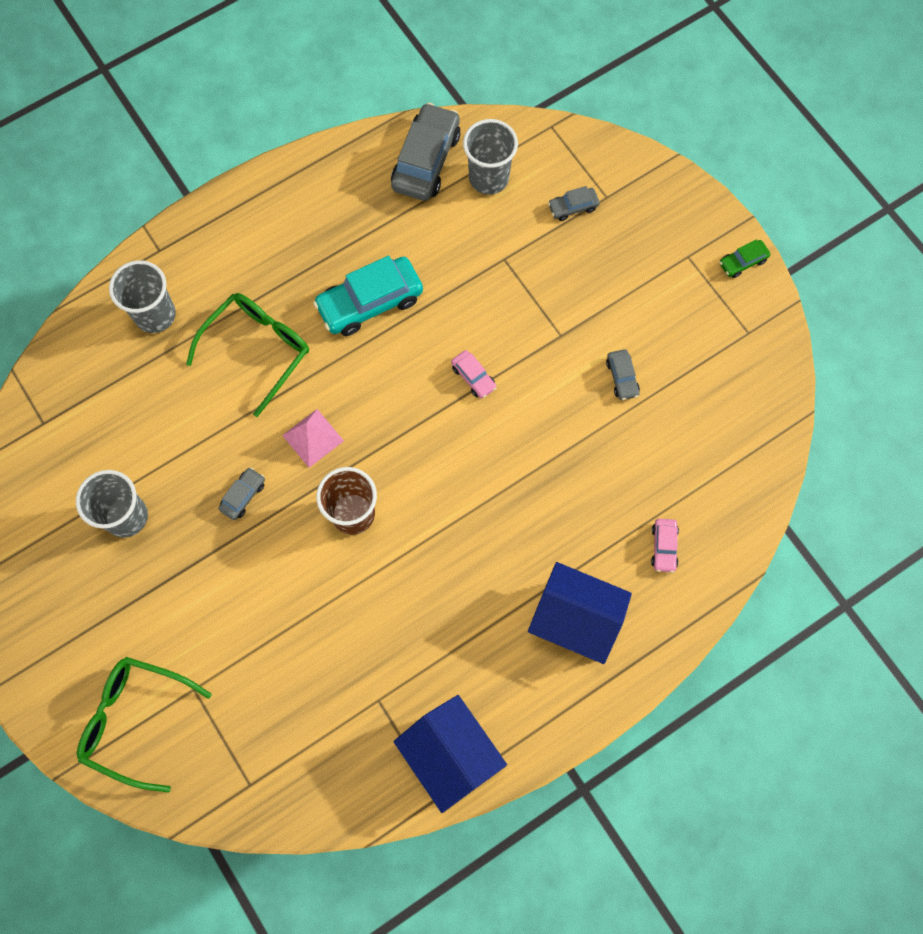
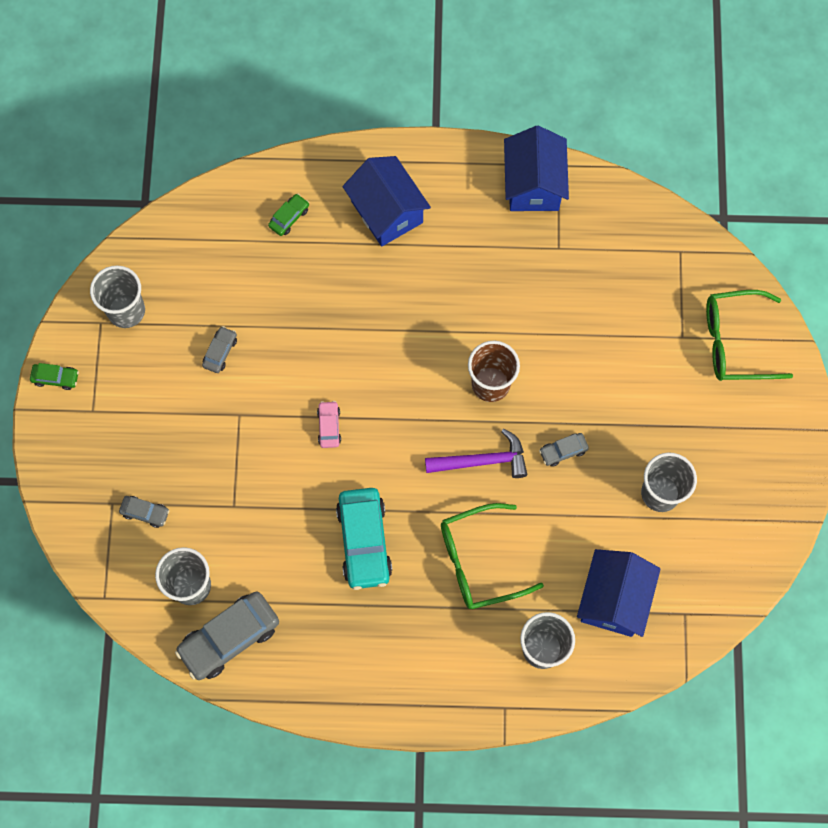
camera: 145 degrees left, 0 degrees up
green glasses [77,657,212,793] -> green glasses turned 120 degrees clockwise [706,290,793,381]
pink pyramid [282,409,344,468] -> purple hammer [425,429,527,478]
turquoise car [313,256,423,336] -> turquoise car turned 75 degrees clockwise [336,488,392,590]
pink car [651,519,679,573] -> green car [268,194,309,236]
none -> grey cup [90,265,145,328]
none -> blue house [577,549,661,637]

